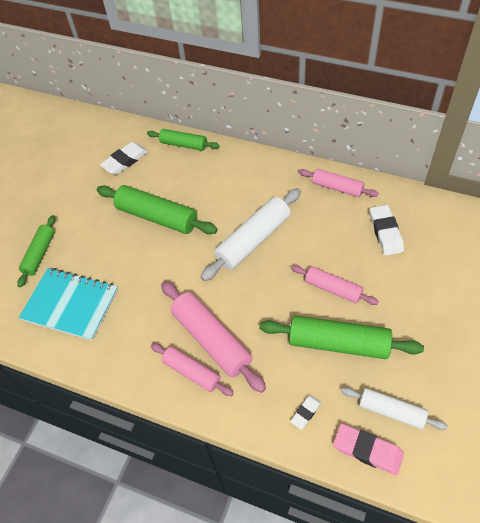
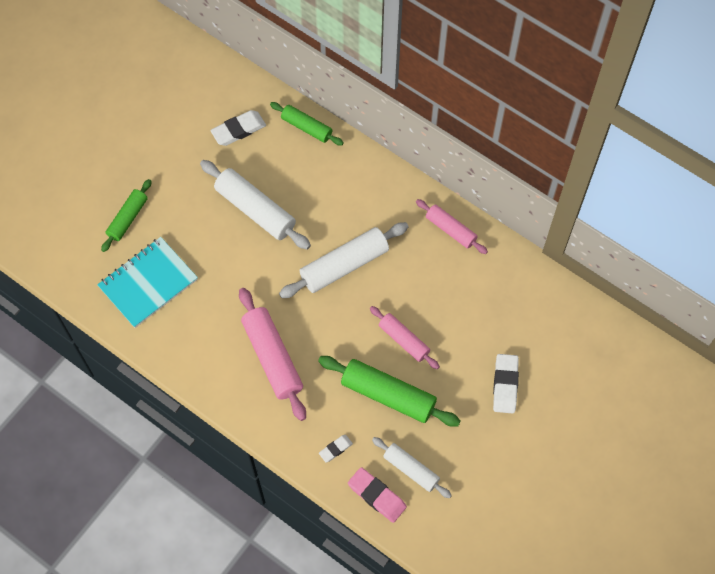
camera: 10 degrees right, 10 degrees up
turquoise notebook [19,268,118,341] -> turquoise notebook turned 75 degrees counterclockwise [97,237,198,328]
green rolling pin [97,185,218,234] -> white rolling pin [200,160,311,250]
pink rolling pin [151,343,234,396] -> none
white eraser [370,205,404,256] -> white eraser moved to [493,354,519,413]

